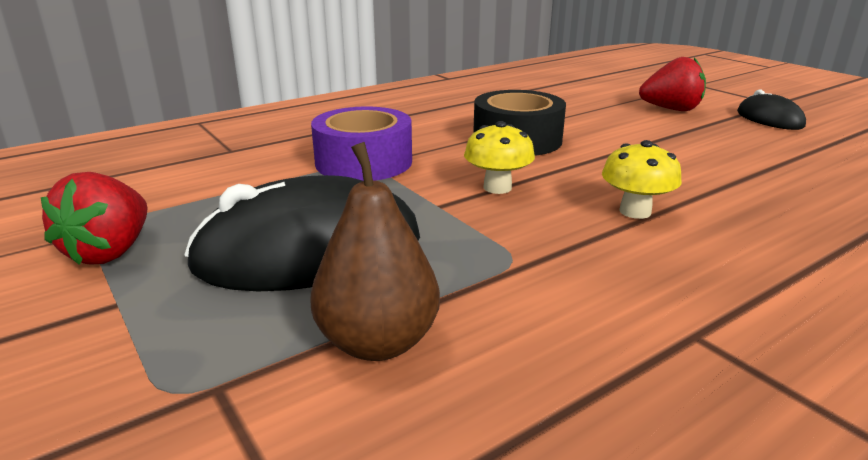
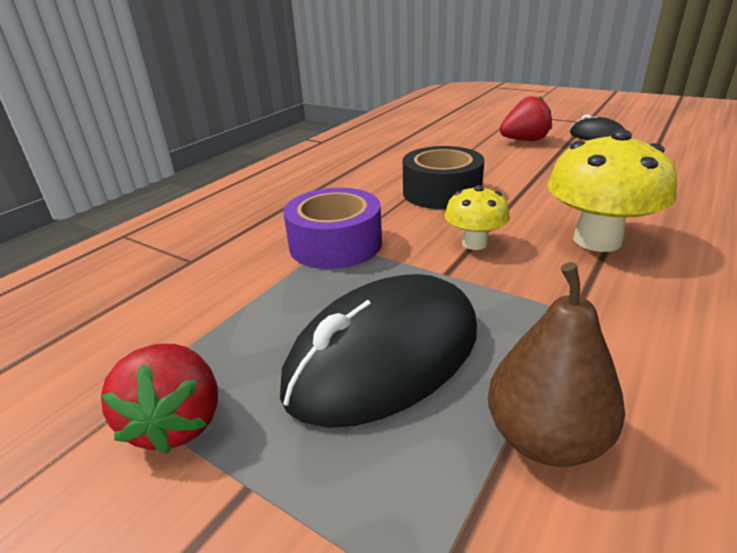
camera: 20 degrees left, 5 degrees up
yellow mushroom [602,140,682,219] -> yellow mushroom [547,129,677,252], size x1.77

